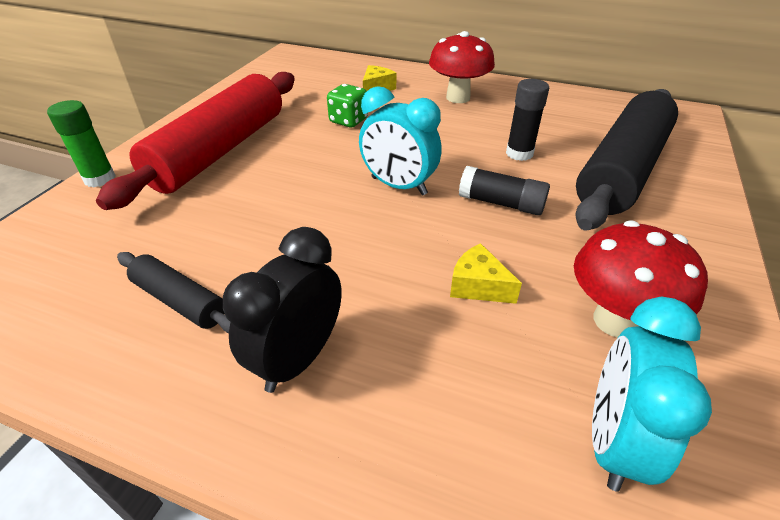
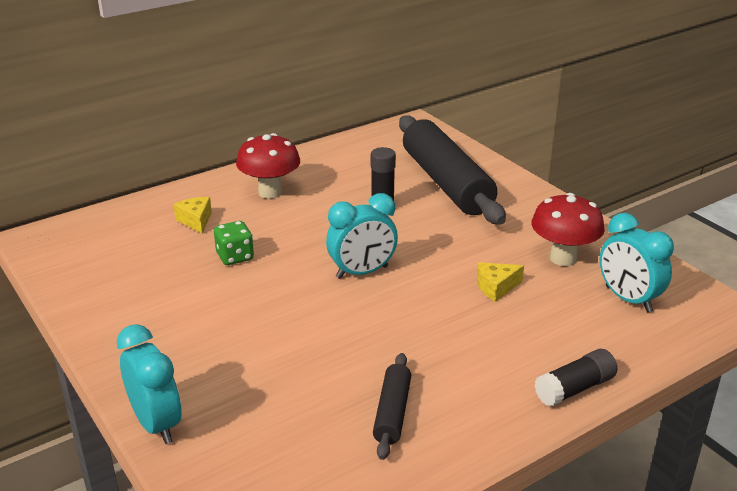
camera: 55 degrees left, 10 degrees down
green glue stick [47,100,116,187] -> turquoise clock [117,324,182,444]
red rolling pin [96,72,295,210] -> none
black rolling pin [117,252,230,333] -> black rolling pin turned 60 degrees counterclockwise [373,353,411,460]
black clock [223,227,342,393] -> none
black glue stick [459,166,550,216] -> black glue stick moved to [535,349,617,407]

